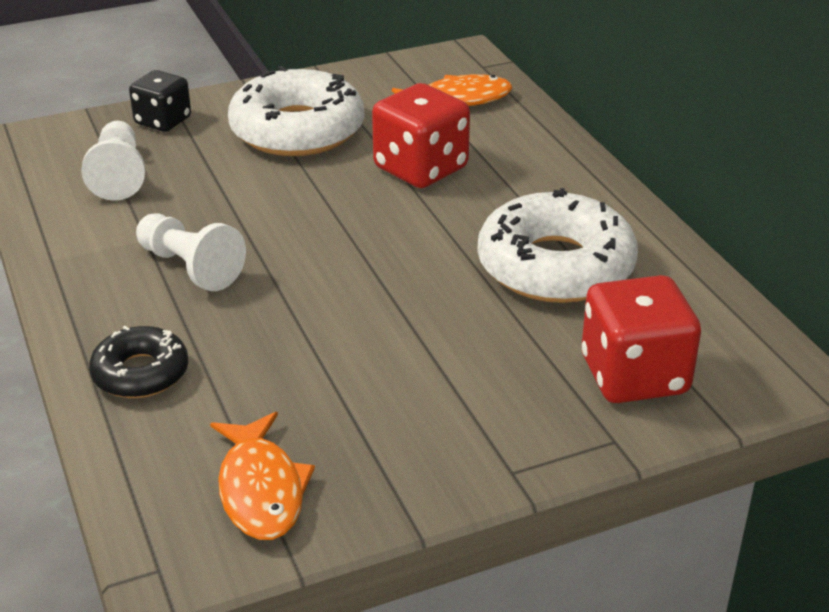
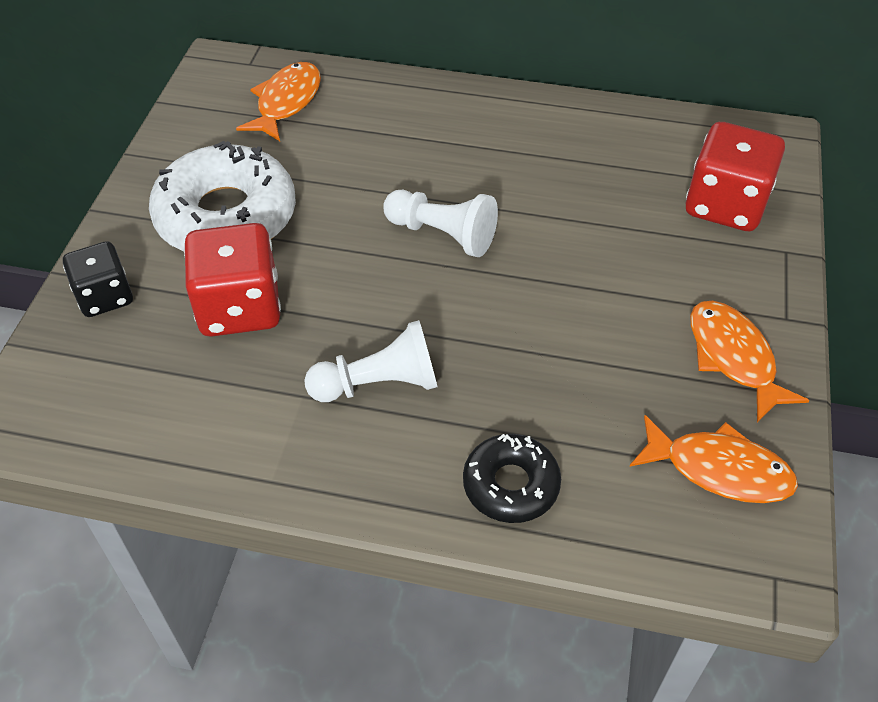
camera: 55 degrees left, 15 degrees up
white pawn [81,121,145,201] -> white pawn moved to [383,190,498,257]
red dice [372,83,470,188] -> red dice moved to [184,223,281,337]
white donut [478,188,638,303] -> none
none -> orange fish [690,301,810,422]

